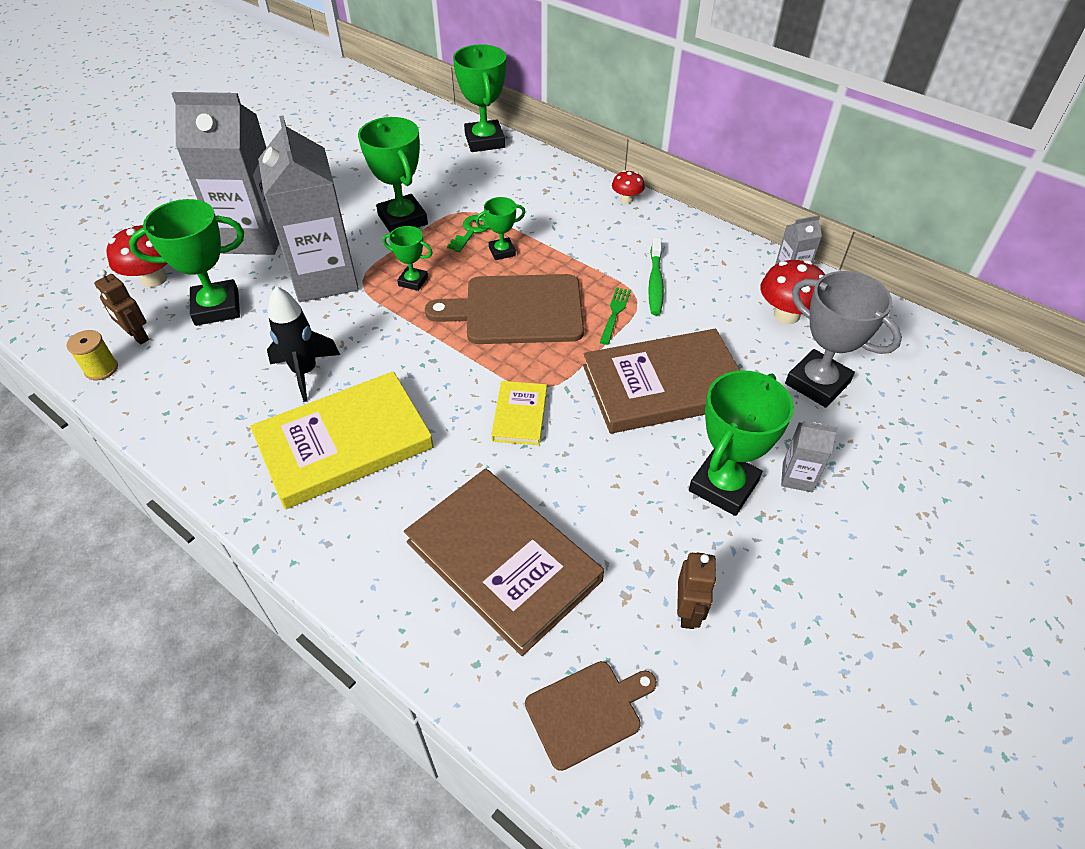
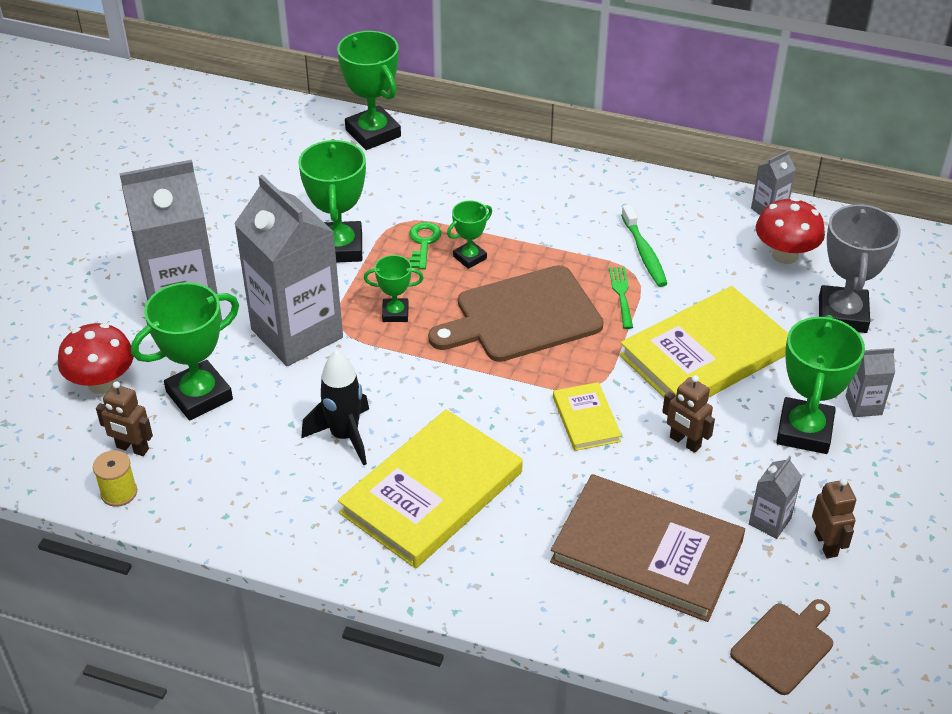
camera: 20 degrees left, 5 degrees down
green trophy [358,117,428,233] -> green trophy turned 45 degrees clockwise [298,139,366,263]
brown book [583,329,740,433] -> yellow book [619,286,788,397]
red mushroom [612,170,645,203] -> none
grey trophy [785,271,902,408] -> grey trophy turned 75 degrees clockwise [819,203,901,333]
none -> brown robot [662,375,715,453]
none -> grey carton [749,456,802,539]

